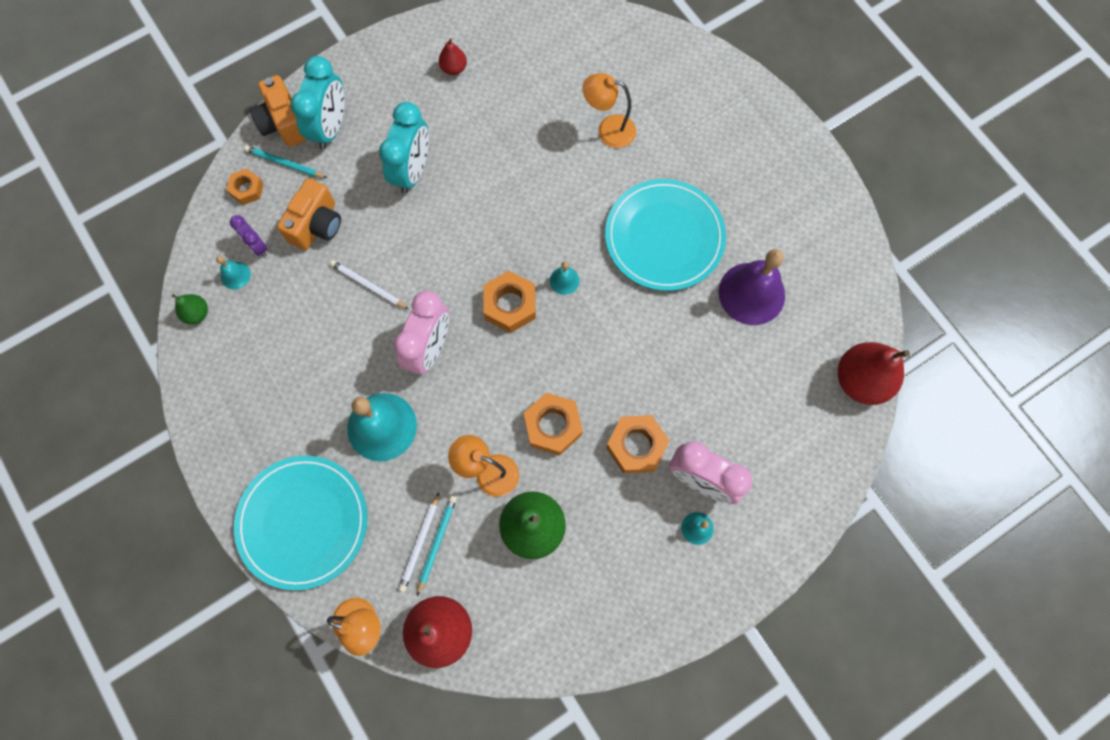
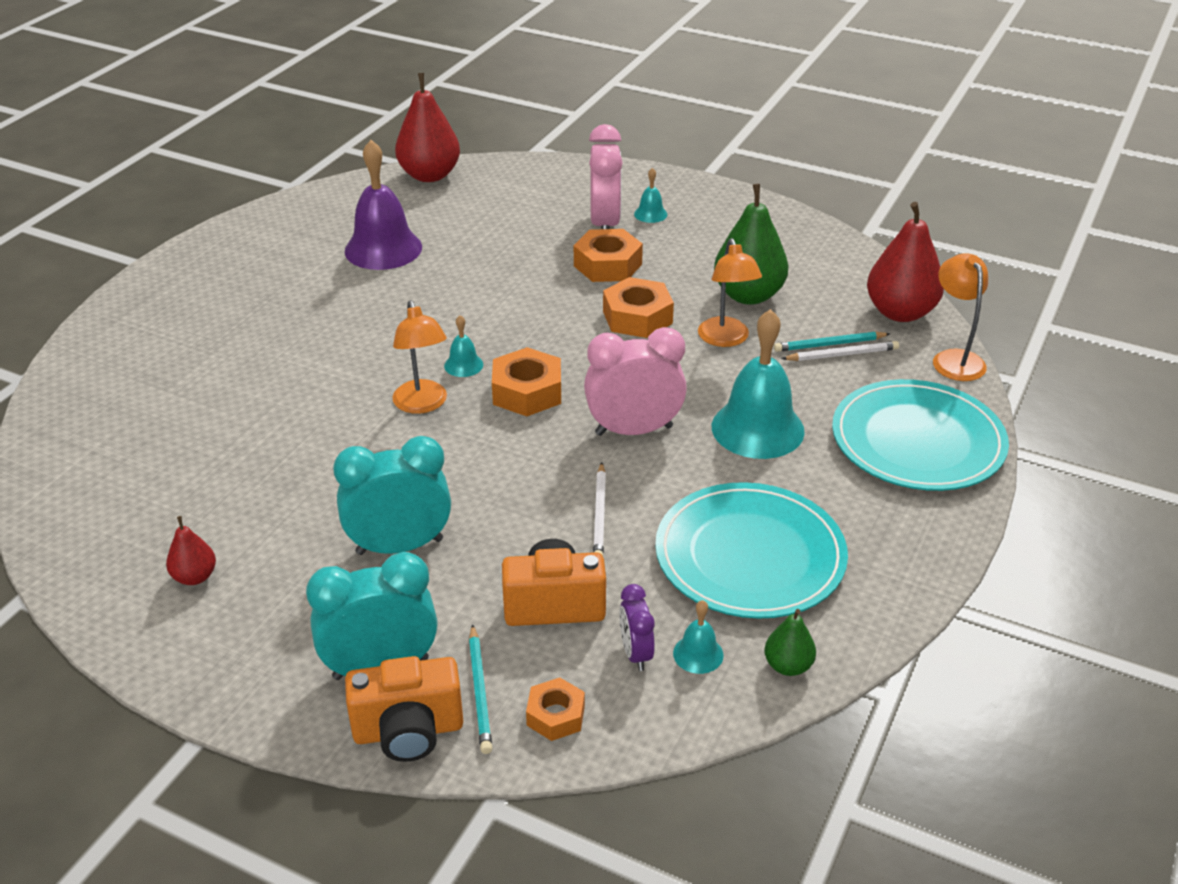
camera: 120 degrees left, 35 degrees down
purple clock [230,215,268,256] -> purple clock turned 150 degrees clockwise [619,584,655,671]
orange camera [250,75,307,147] -> orange camera turned 45 degrees clockwise [345,656,463,762]
orange lamp [583,73,636,148] -> orange lamp moved to [392,300,447,414]
turquoise plate [605,179,726,291] -> turquoise plate moved to [655,482,848,619]

